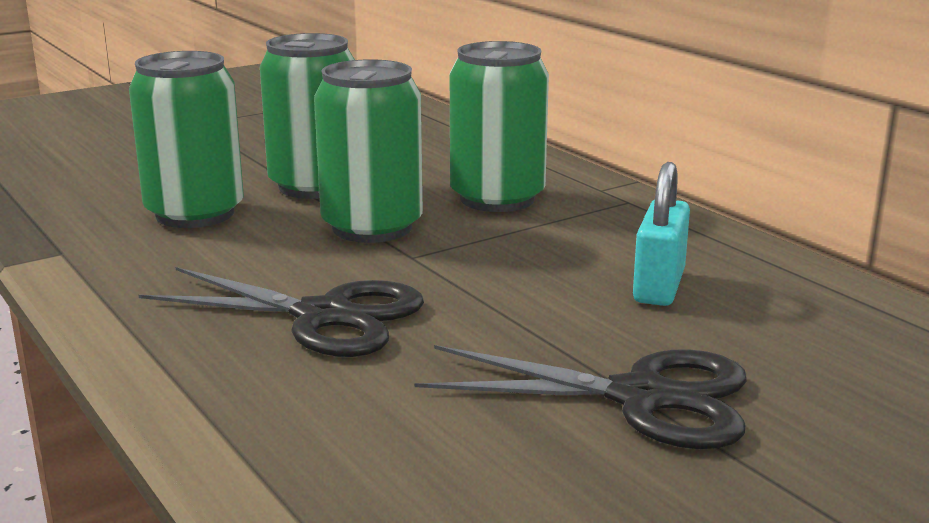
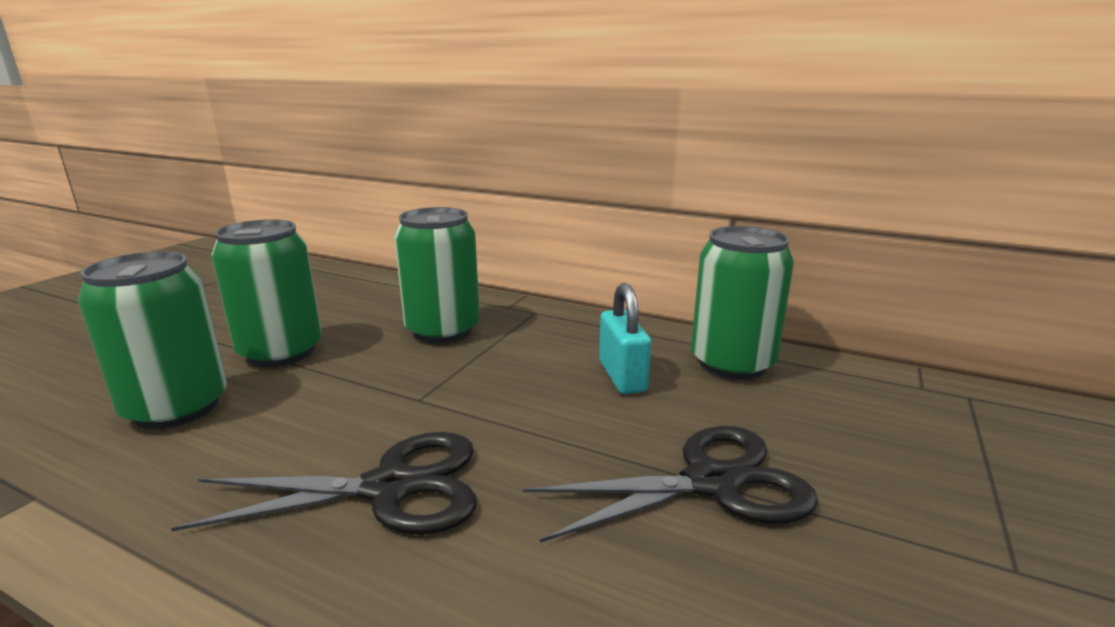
camera: 30 degrees left, 0 degrees up
green can [314,59,423,243] -> green can moved to [691,226,794,380]

